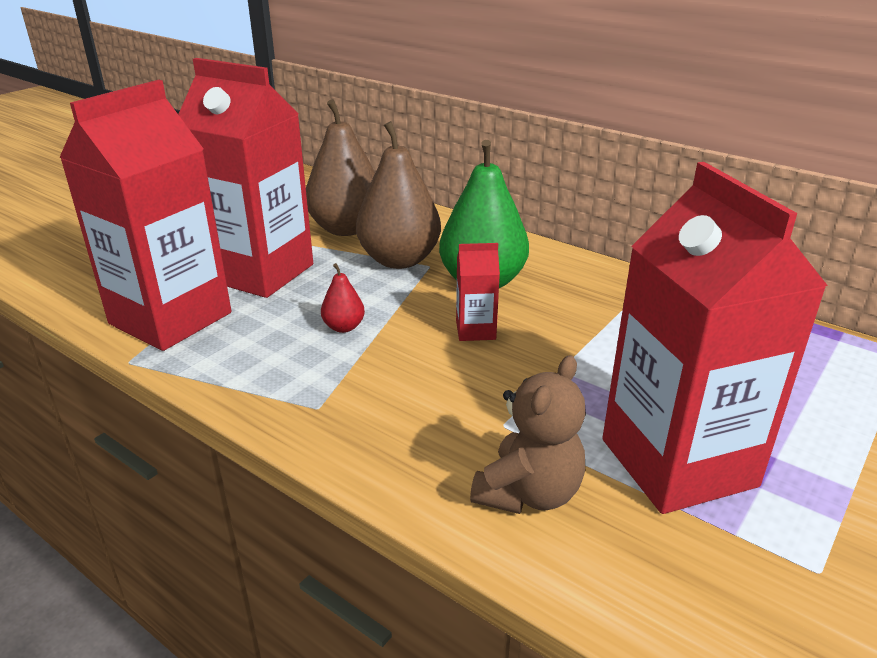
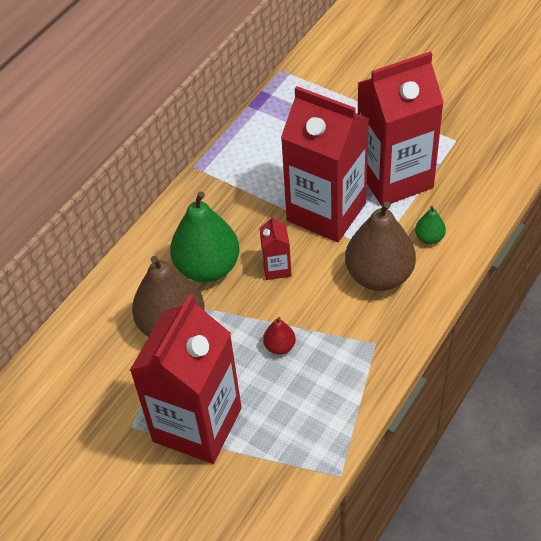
camera: 90 degrees left, 20 degrees up
red carton [59,80,231,351] -> red carton moved to [281,86,369,242]
brown pear [306,99,375,236] -> brown pear moved to [345,202,416,291]
brown teddy bear [470,355,586,514] -> green pear [415,206,446,244]

